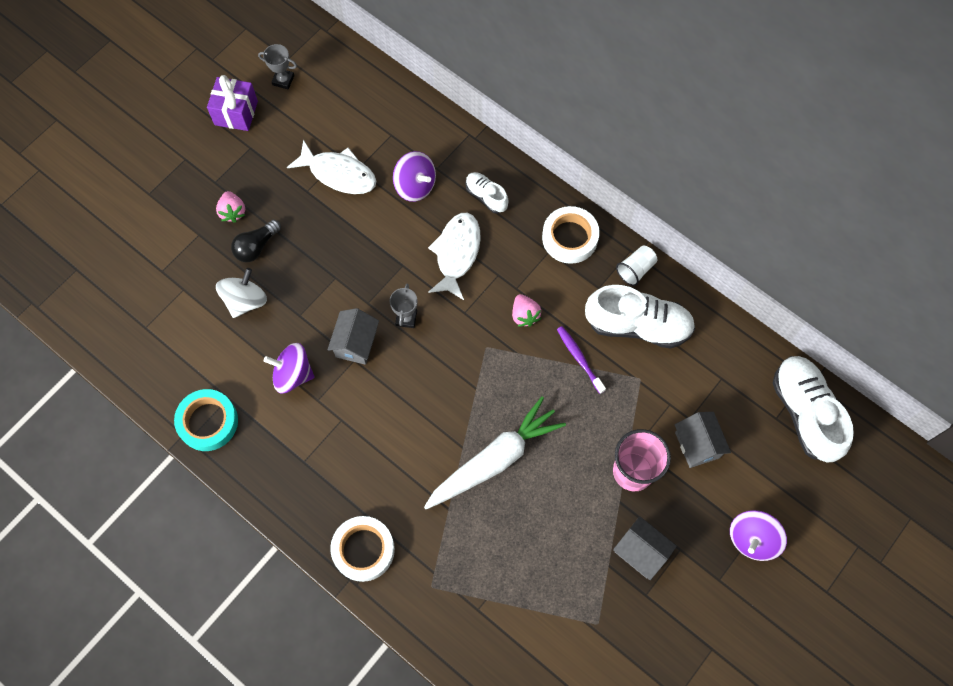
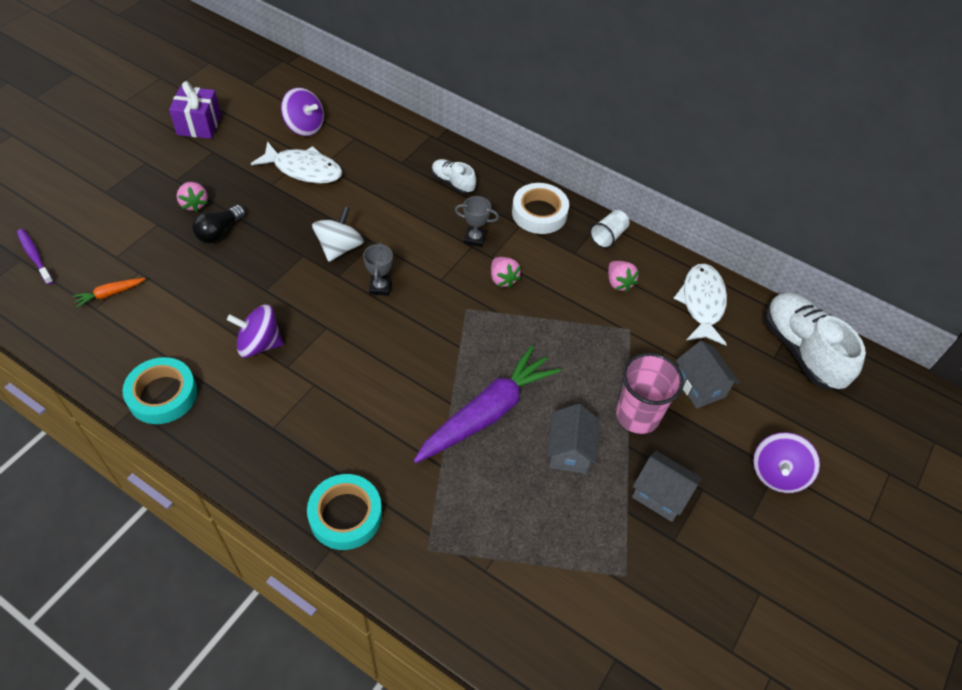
camera: 10 degrees left, 15 degrees down
white spinning top [216,268,267,318] -> white spinning top moved to [312,206,364,262]
grey trophy [258,44,297,89] -> grey trophy moved to [455,196,499,247]
grey house [327,308,379,365] -> grey house moved to [547,404,600,474]
white tape [330,516,395,582] -> turquoise tape [307,474,382,550]
purple spinning top [393,151,436,202] -> purple spinning top moved to [281,88,324,136]
white carrot [424,396,566,509] -> purple carrot [414,345,561,463]
white fish [428,213,481,300] -> white fish moved to [673,264,727,346]
purple toothbrush [557,326,606,394] -> purple toothbrush moved to [17,229,54,285]
white shoe [585,285,695,349] -> pink strawberry [608,261,639,292]
none -> orange carrot [73,278,145,308]

